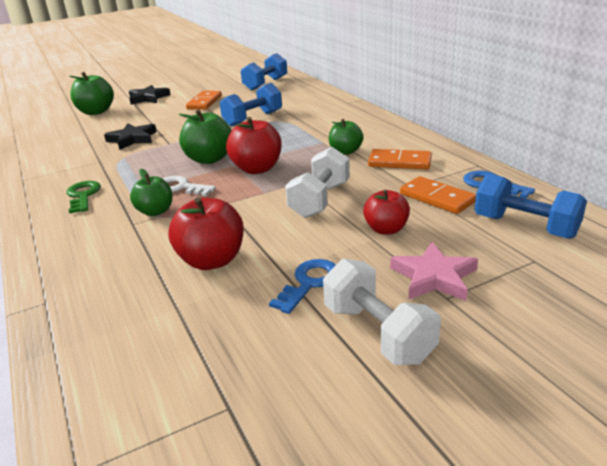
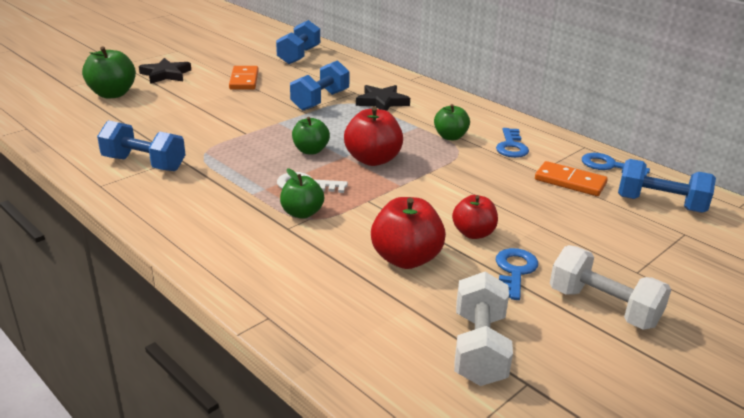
camera: 20 degrees left, 0 degrees up
green key [66,181,101,214] -> none
black star [104,123,157,150] -> black star moved to [356,85,410,111]
green apple [179,109,232,164] -> green apple [292,117,330,155], size x0.66
white dumbbell [285,147,350,218] -> white dumbbell moved to [454,272,513,386]
red apple [363,190,410,235] -> red apple moved to [452,195,498,239]
orange domino [368,149,432,169] -> blue key [496,128,529,158]
pink star [390,242,478,301] -> none
none -> blue dumbbell [97,120,185,171]

